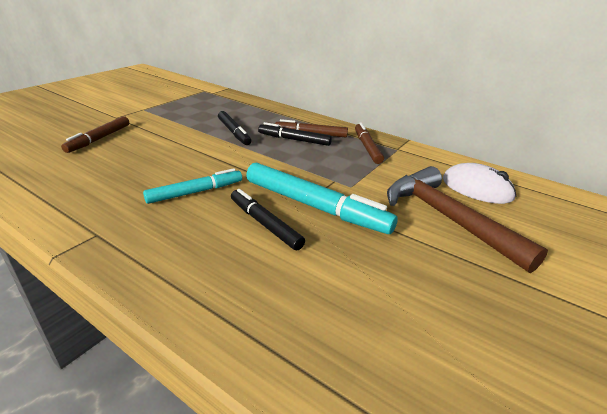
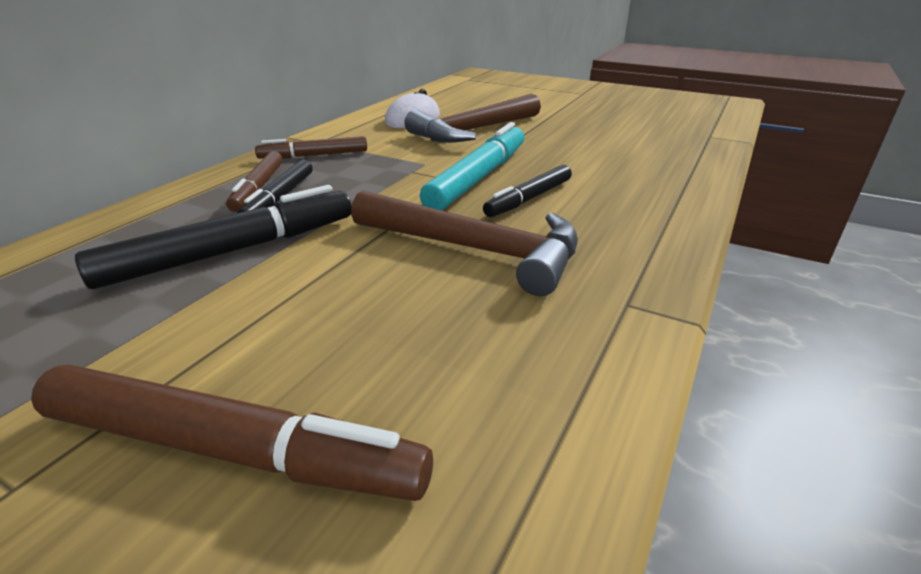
camera: 95 degrees left, 0 degrees up
brown marker [61,116,129,153] -> brown marker [31,364,433,501], size x1.64
turquoise marker [143,168,242,204] -> brown hammer [351,190,578,296]
black marker [218,111,251,145] -> black marker [75,185,352,289], size x1.64

